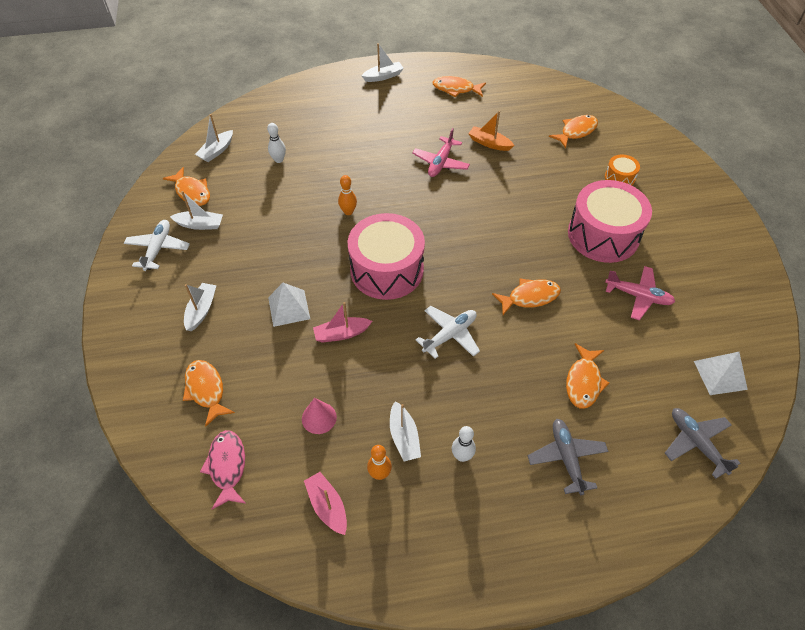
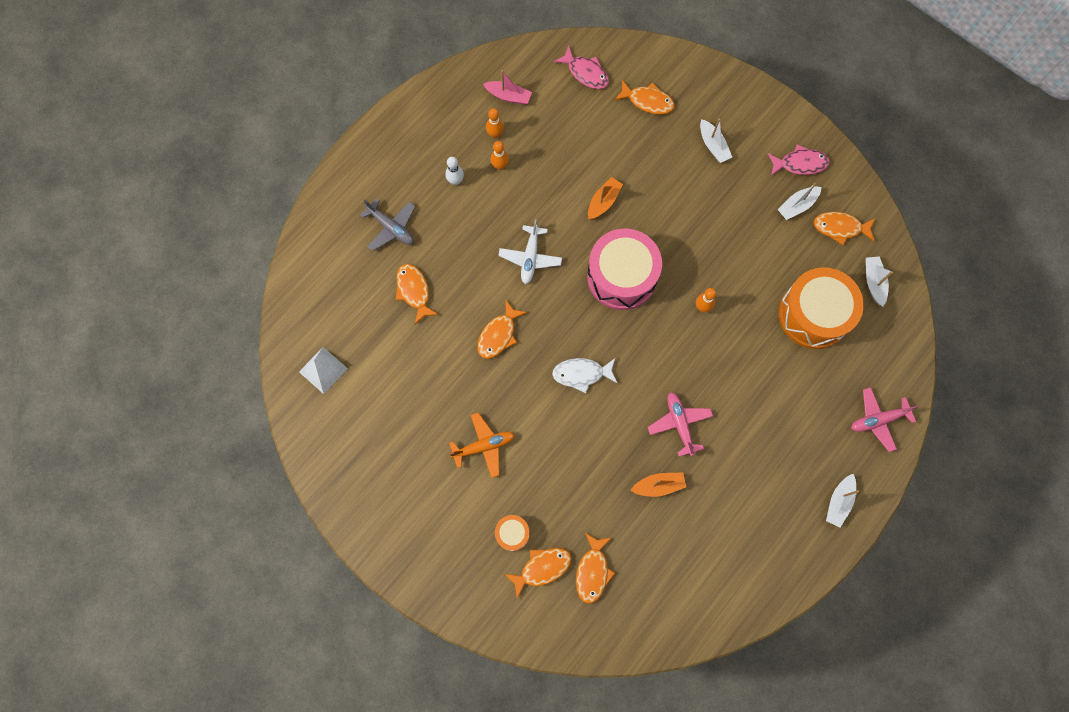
camera: 140 degrees right, 20 degrees up
white plane [124,220,190,271] -> pink fish [768,145,830,176]
white bowling pin [267,123,286,163] -> orange drum [779,267,864,349]
white pyramid [268,283,310,327] -> none
pink cone [302,398,337,434] -> none
pink boat [313,302,372,343] -> orange boat [588,177,623,220]
white boat [390,401,421,461] -> orange bowling pin [491,141,509,170]
orange fish [433,76,486,97] -> orange fish moved to [504,548,572,598]
pink drum [568,180,652,263] -> orange plane [449,413,515,478]
pink plane [605,266,675,321] -> pink plane moved to [851,387,919,452]
grey plane [665,408,740,479] -> none
none -> white fish [552,358,618,393]

